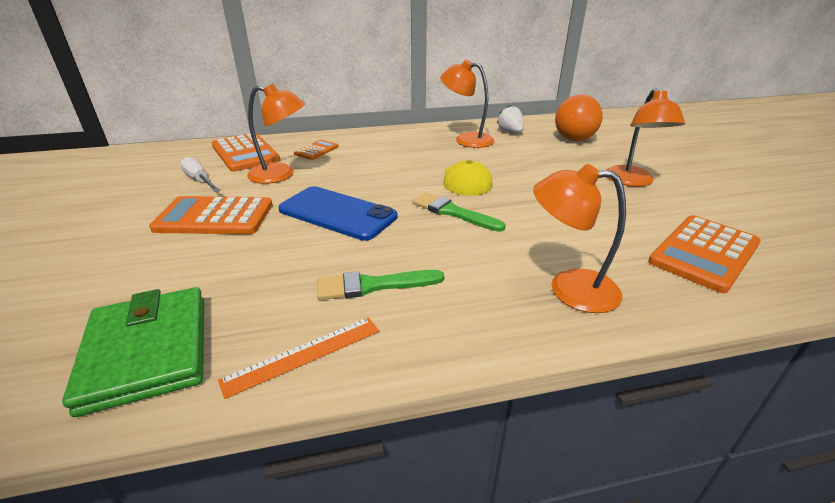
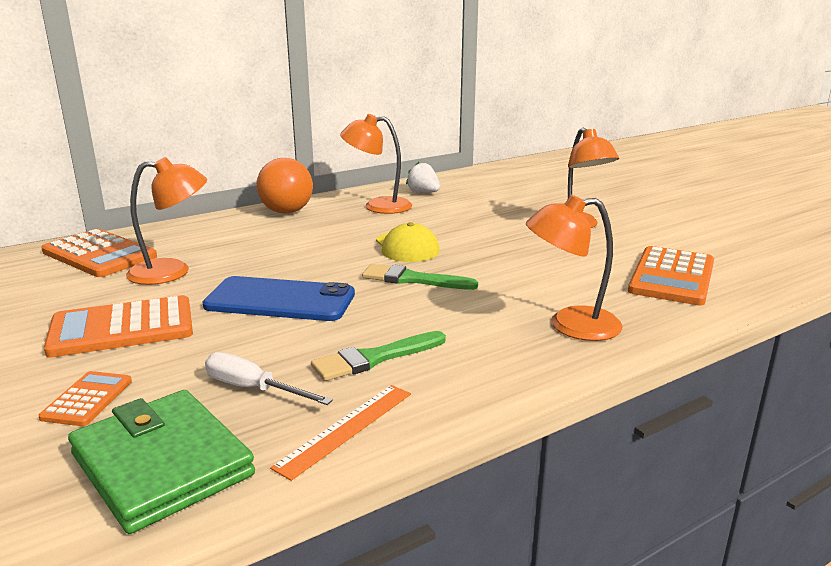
camera: 20 degrees left, 10 degrees down
white screwdriver [180,157,220,192] -> white screwdriver moved to [205,352,333,405]
orange calculator [294,140,338,160] -> orange calculator moved to [39,371,132,426]
orange ball [555,94,603,141] -> orange ball moved to [257,158,313,214]

